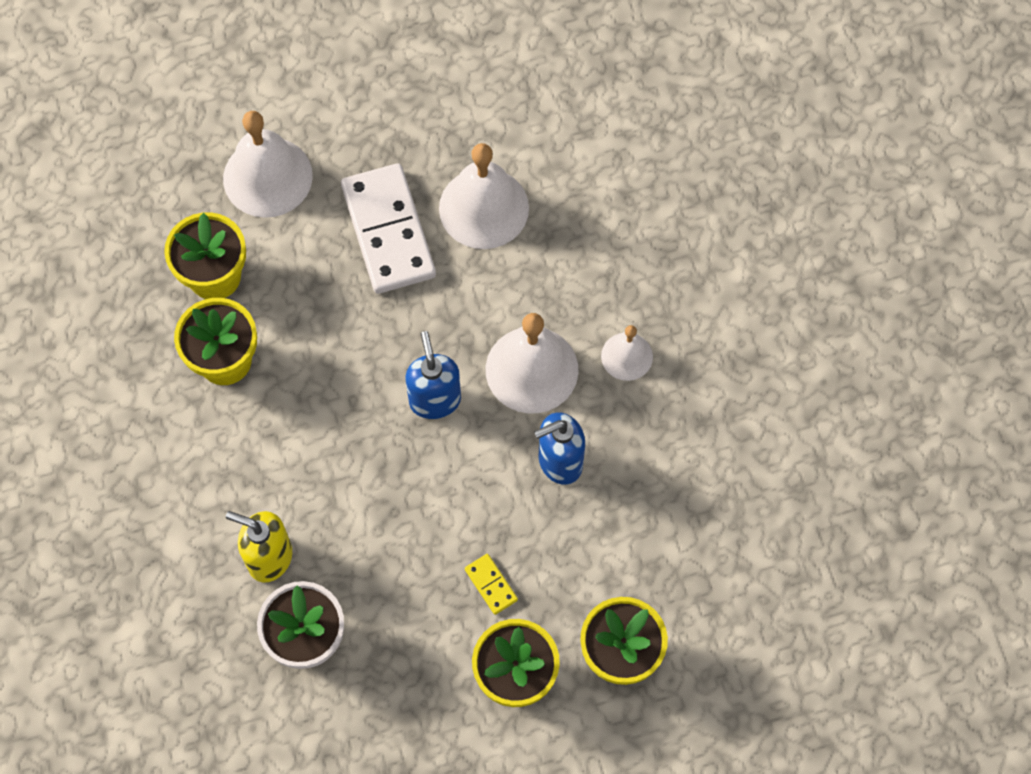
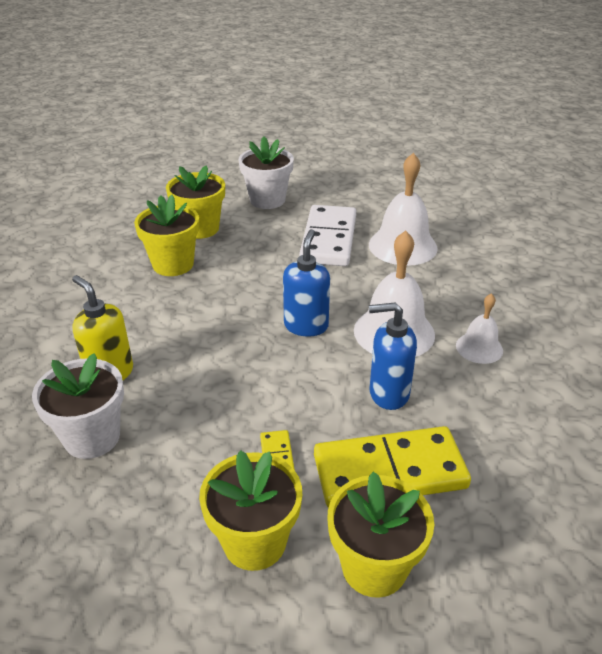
camera: 25 degrees right, 30 degrees down
white bell [223,111,313,218] -> white flower pot [239,136,294,209]
none -> yellow domino [314,426,471,508]

